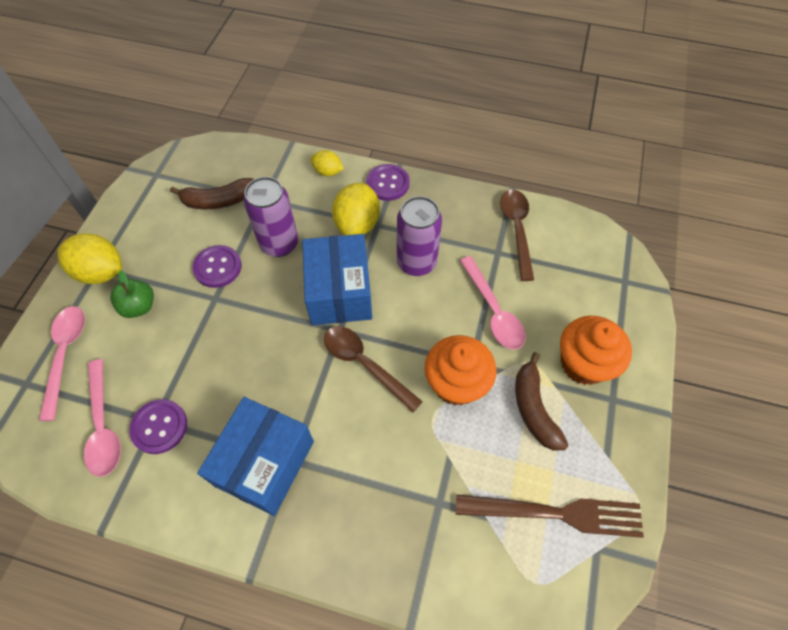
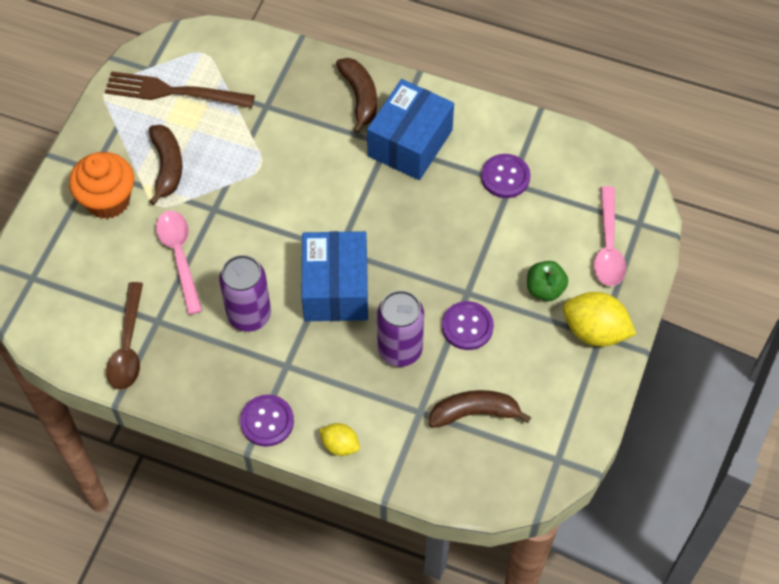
camera: 175 degrees left, 0 degrees up
pink spoon [84,359,121,477] -> none
brown spoon [324,326,423,412] -> none
yellow lemon [332,183,380,235] -> none
orange cupcake [425,335,497,406] -> none
none -> brown banana [336,58,377,134]

